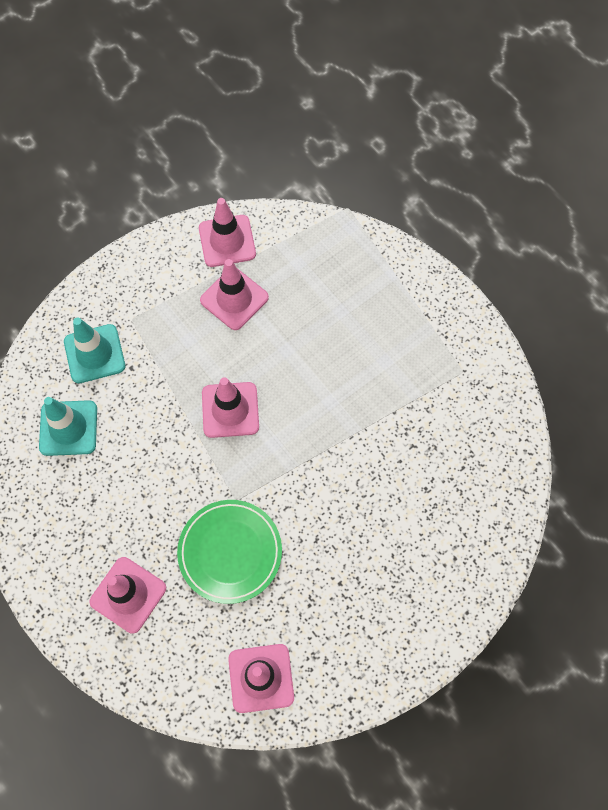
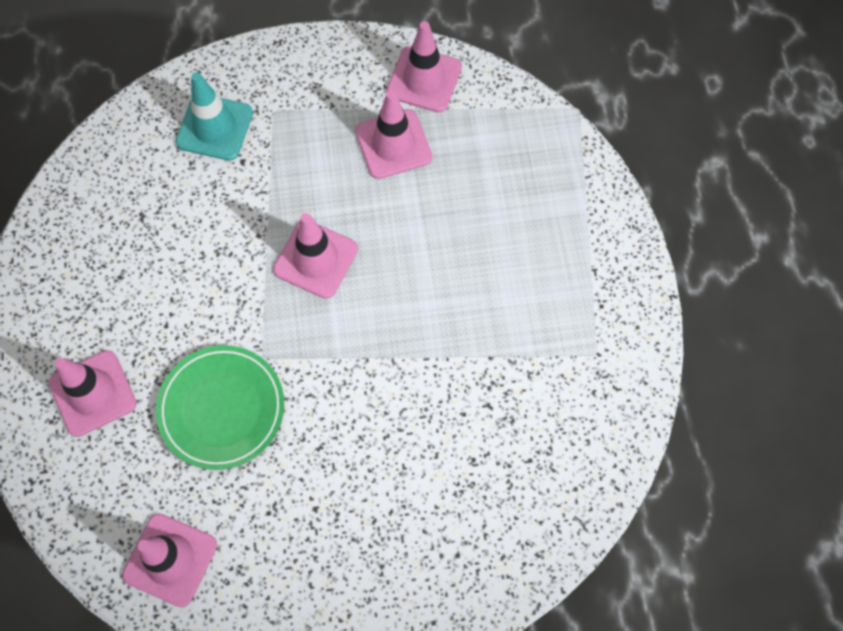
camera: 30 degrees right, 0 degrees up
turquoise traffic cone [39,397,97,456] -> none

